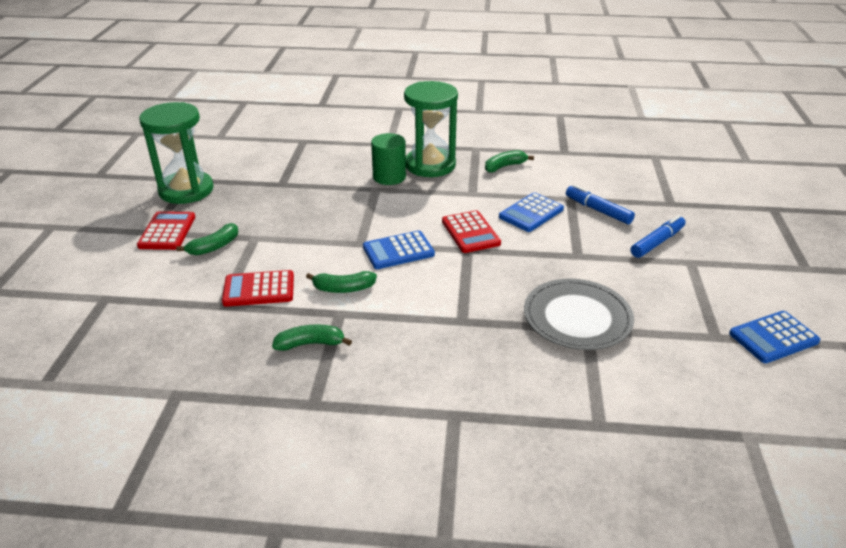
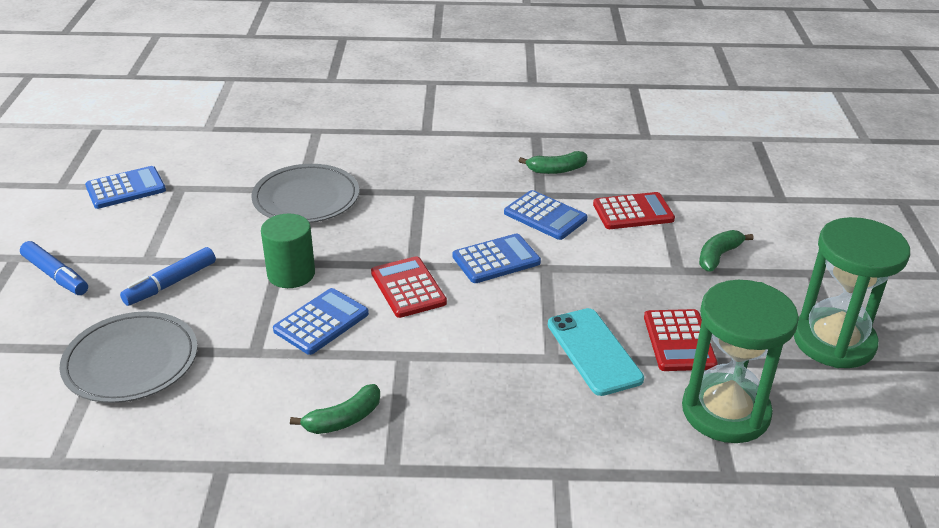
camera: 175 degrees right, 0 degrees up
red calculator [137,211,195,250] -> red calculator moved to [644,309,718,371]
green banana [306,271,377,293] -> blue calculator [504,190,588,240]
green cylinder [371,133,406,185] -> green cylinder moved to [261,214,315,288]
green hourglass [404,81,458,177] -> green hourglass moved to [682,280,799,443]
blue marker [566,185,635,224] -> blue marker moved to [20,241,88,295]
none -> grey plate [59,311,198,403]
none -> turquoise phone [548,308,644,396]

